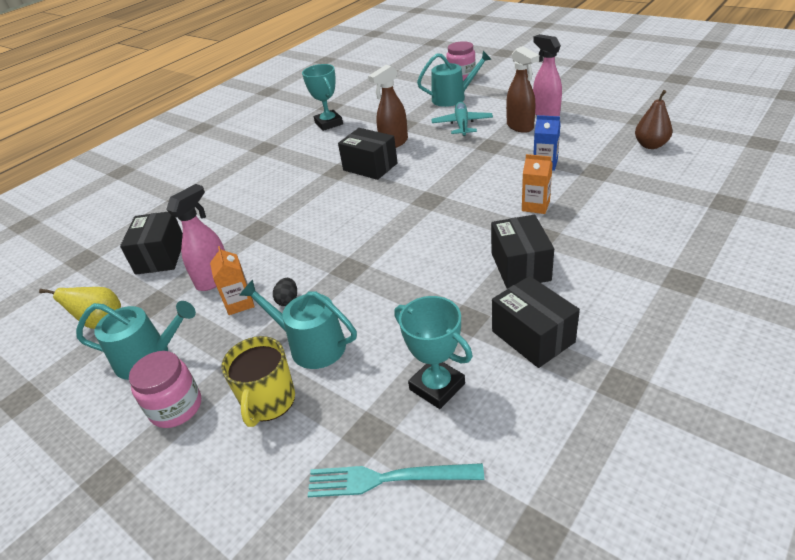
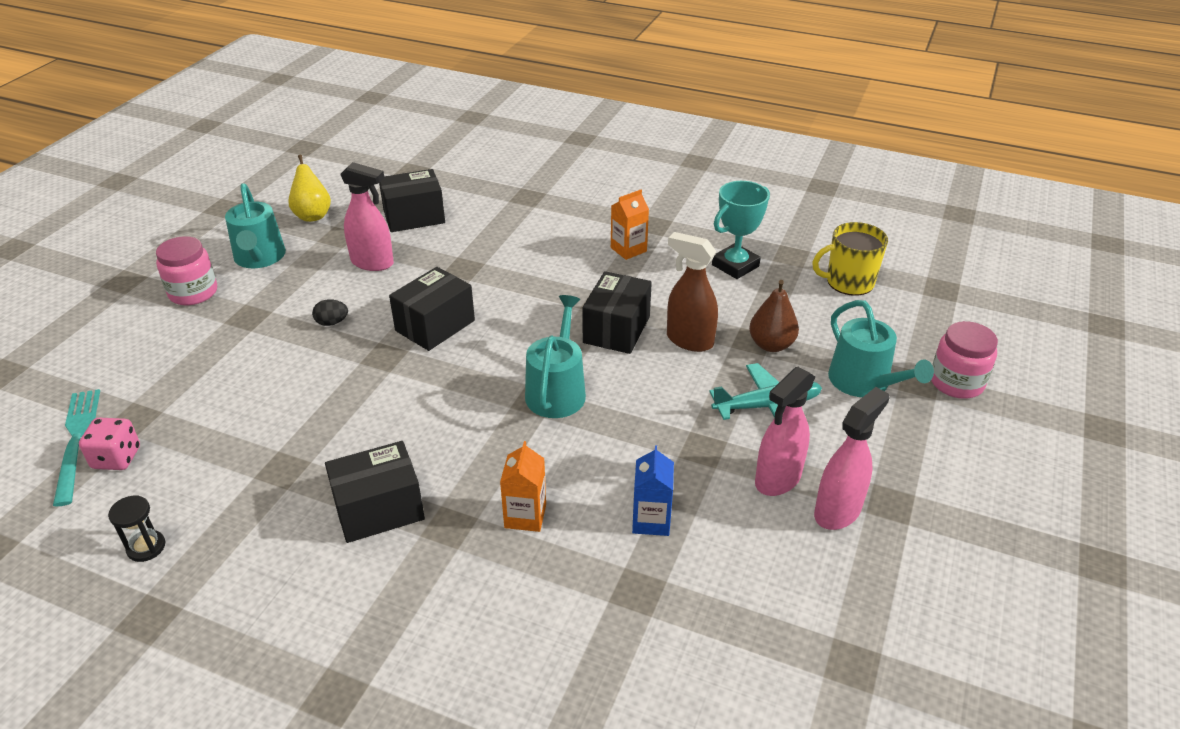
camera: 70 degrees right, 0 degrees up
orange carton [210,246,255,315] -> orange carton moved to [611,190,649,260]
yellow mug [221,336,295,427] -> yellow mug moved to [812,222,888,296]
turquoise watering can [239,280,357,369] -> turquoise watering can moved to [525,295,586,418]
turquoise trophy [394,296,473,409] -> none
black box [492,276,580,368] -> black box moved to [389,267,475,351]
brown spray bottle [506,46,539,133] -> pink spray bottle [755,367,815,496]
brown pear [635,90,673,149] -> brown pear moved to [749,280,799,352]
none -> pink dice [79,418,140,470]
none -> black hourglass [108,495,165,562]

